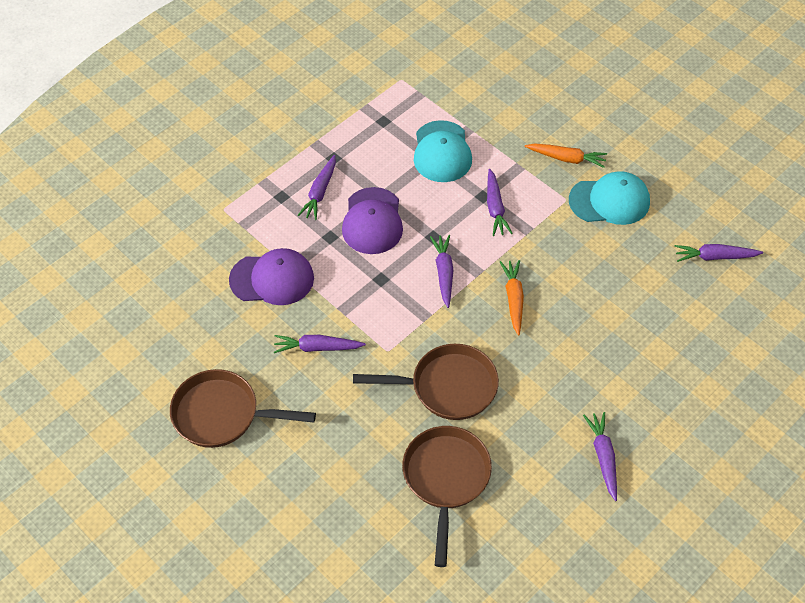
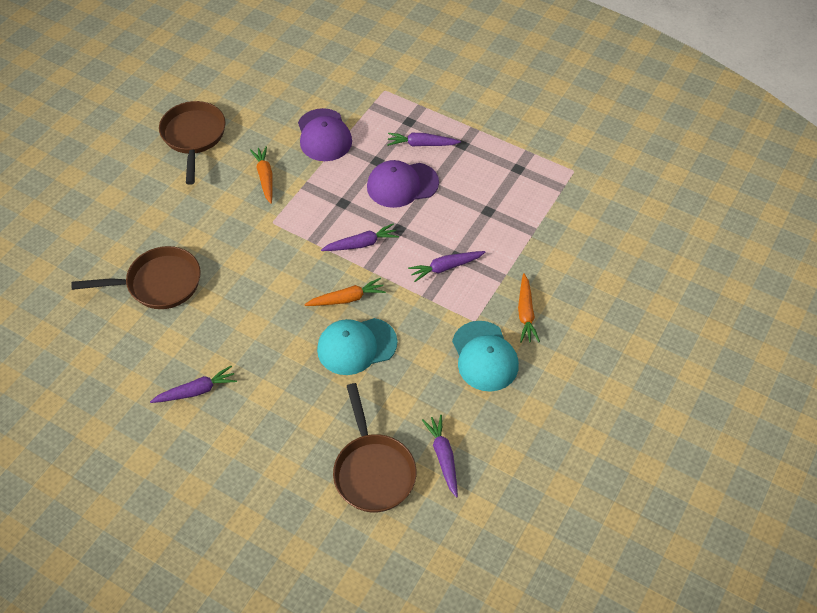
camera: 75 degrees right, 0 degrees up
purple carrot [274,335,366,353] -> orange carrot [250,146,273,204]
brown pan [353,344,499,420] -> brown pan moved to [333,383,417,513]
turquoise cap [414,120,472,182] -> turquoise cap moved to [317,318,398,375]

